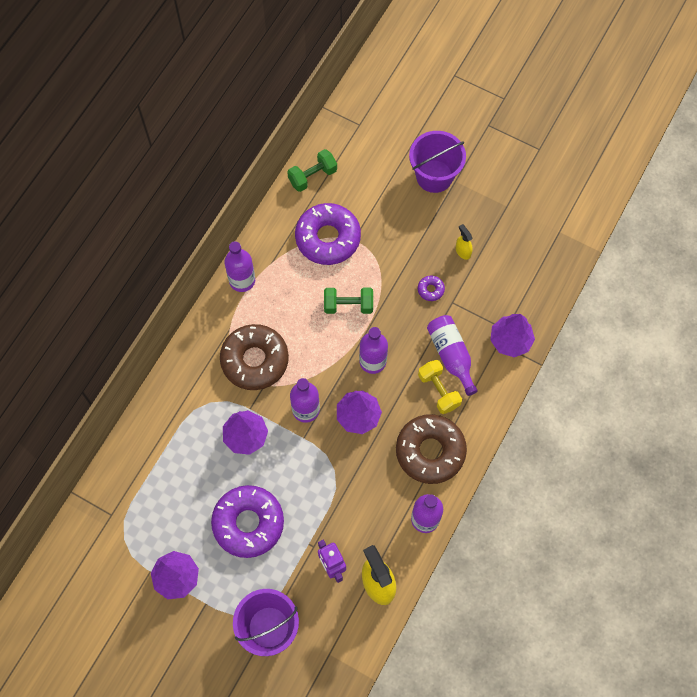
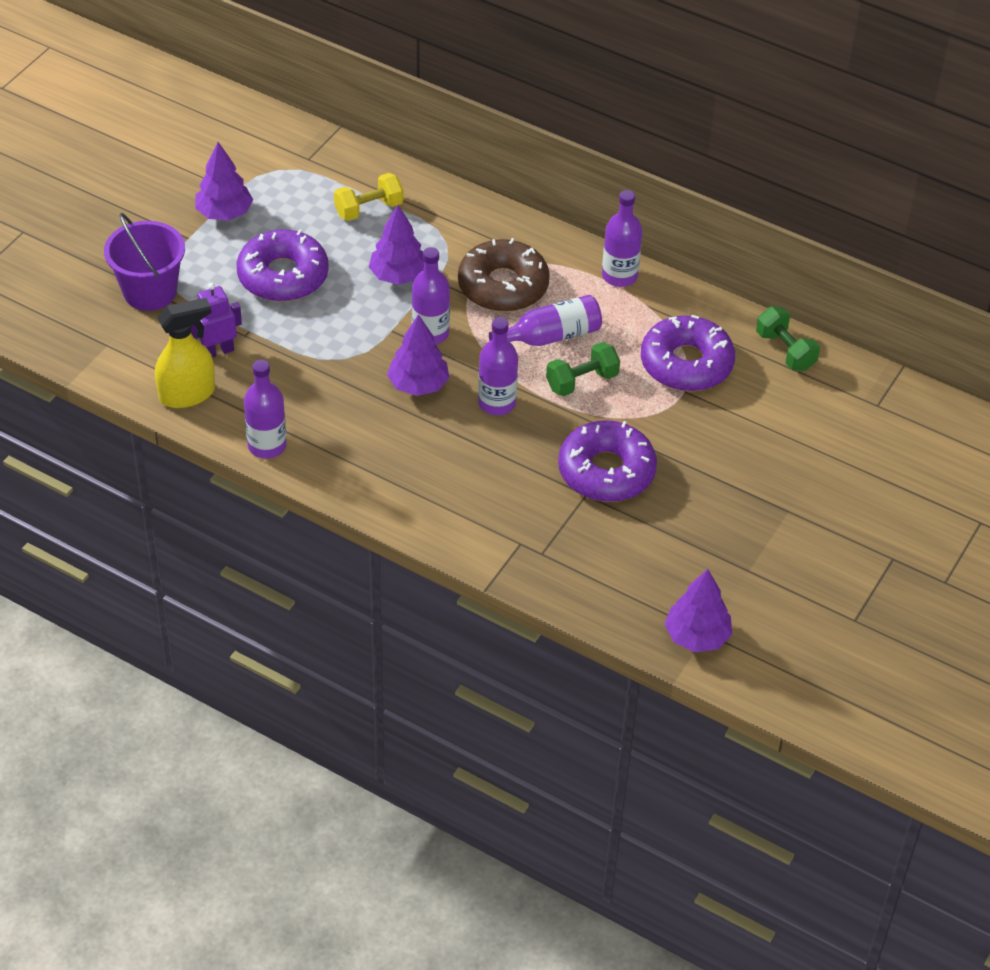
camera: 90 degrees right, 20 degrees down
green dumbbell [324,288,373,314] -> green dumbbell turned 60 degrees clockwise [546,342,620,396]
brown donut [396,414,467,484] -> none
purple bucket [409,131,466,193] -> none
purple donut [418,275,445,301] -> purple donut [558,420,657,502], size x2.46
yellow dumbbell [418,360,462,414] -> yellow dumbbell moved to [334,173,404,221]
purple bottle [427,315,478,396] -> purple bottle moved to [489,295,602,346]
yellow spray bottle [456,224,473,260] -> none
purple tree [490,314,535,357] -> purple tree moved to [664,569,732,652]

